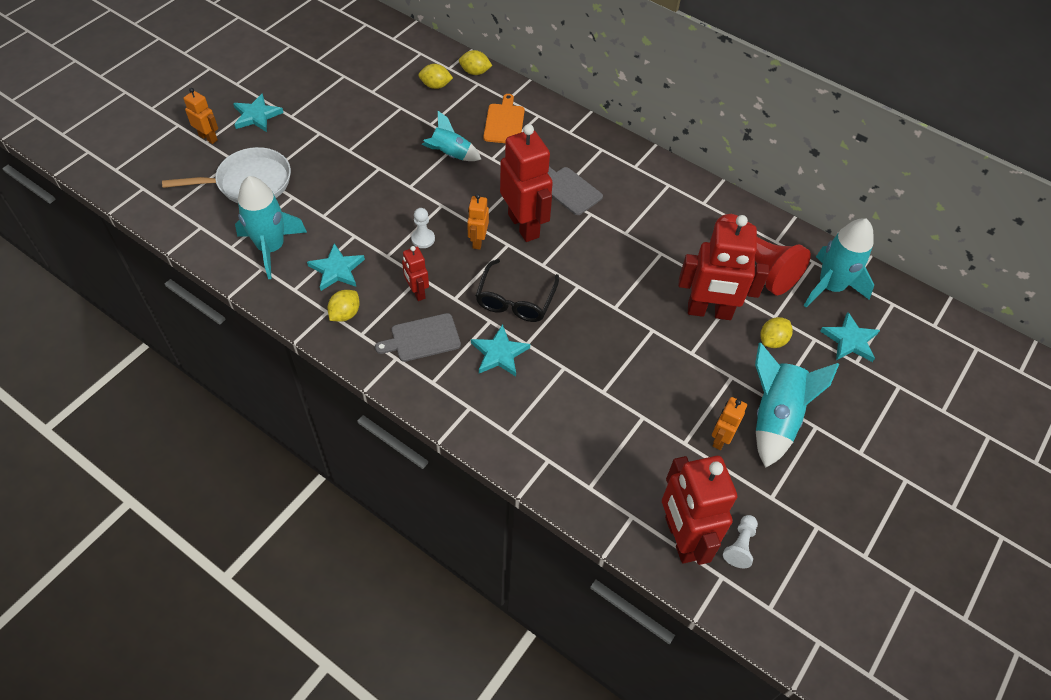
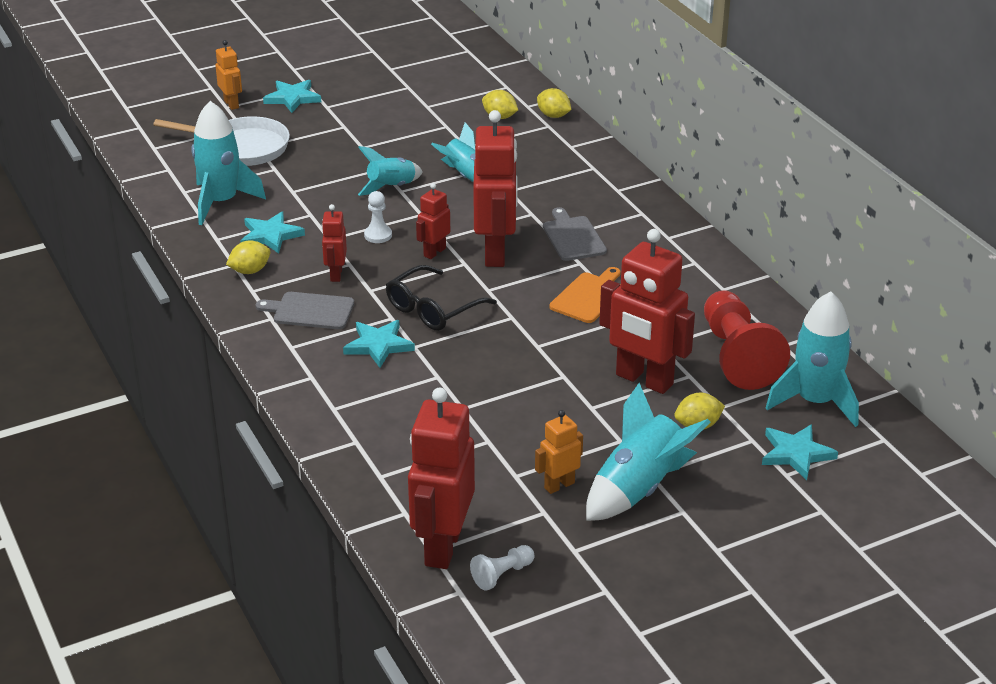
camera: 30 degrees right, 20 degrees down
orange robot [467,194,489,250] -> red robot [416,183,450,259]
orange cutting board [483,94,525,143] -> orange cutting board moved to [550,267,621,323]
none -> turquoise rocket [358,146,422,196]

